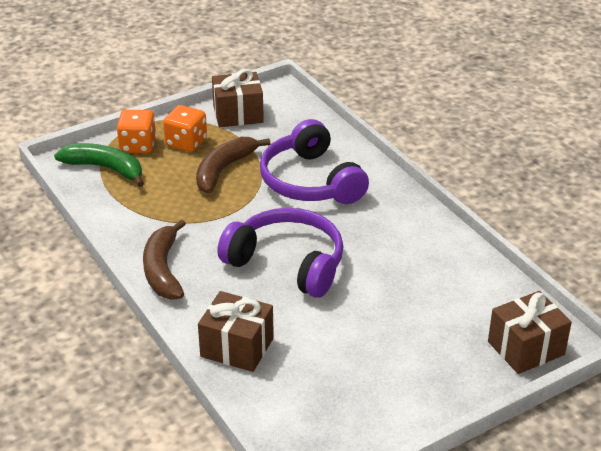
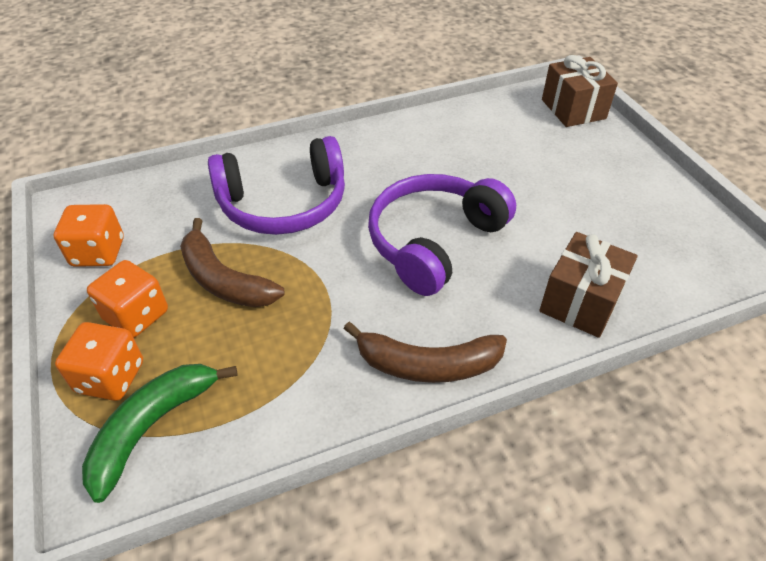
camera: 80 degrees left, 10 degrees up
brown gift [212,69,264,127] -> orange dice [54,204,124,267]

